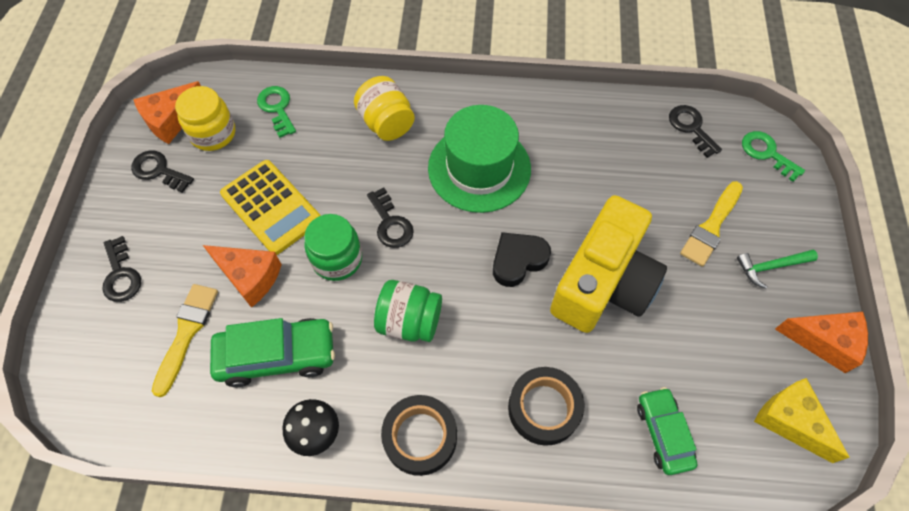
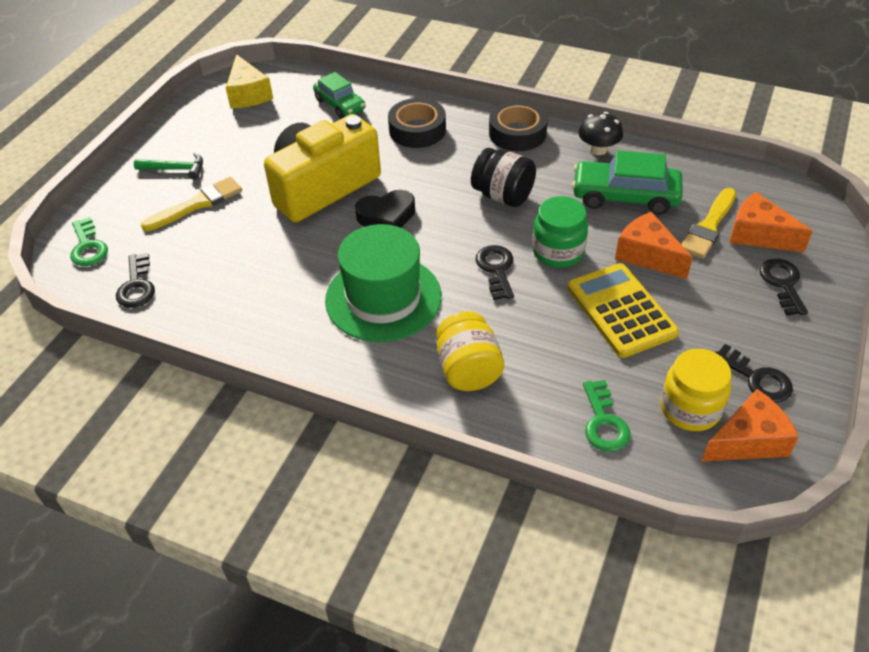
camera: 160 degrees left, 15 degrees down
green jar [374,280,442,342] -> black jar [471,148,536,207]
green car [637,387,697,475] -> green car turned 45 degrees counterclockwise [313,72,365,118]
orange cheese [775,312,868,373] -> orange cheese moved to [730,192,813,252]

